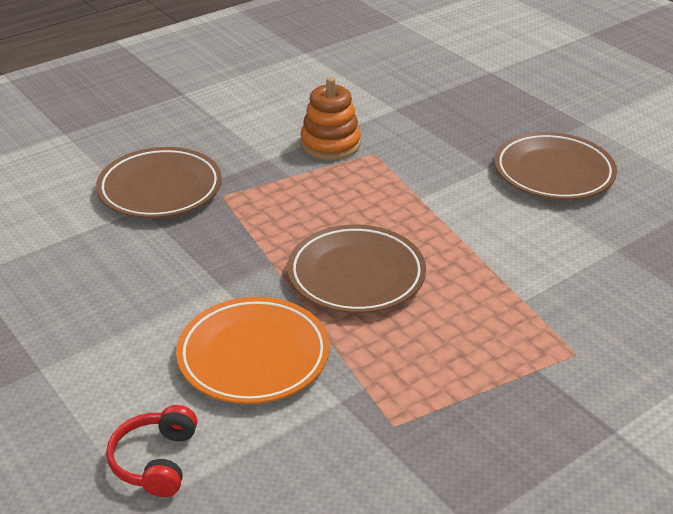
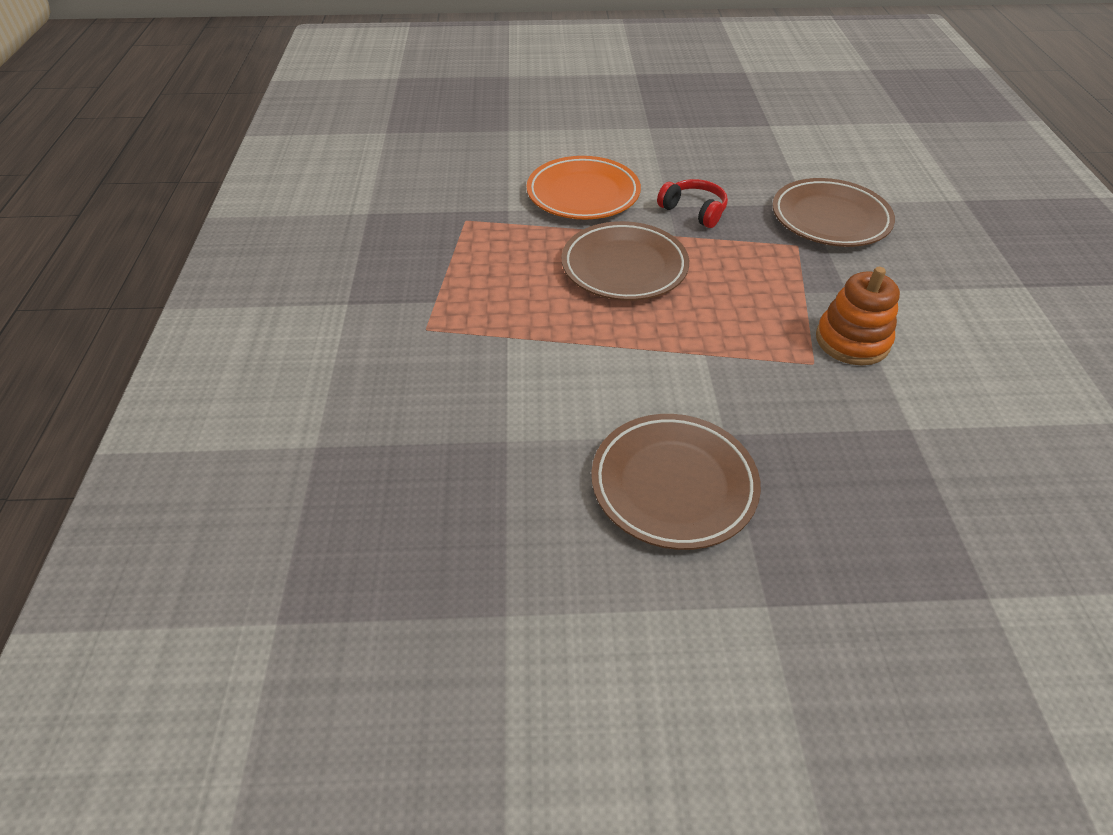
camera: 125 degrees right, 10 degrees up
red headphones [106,405,197,497] -> red headphones moved to [657,179,728,228]

